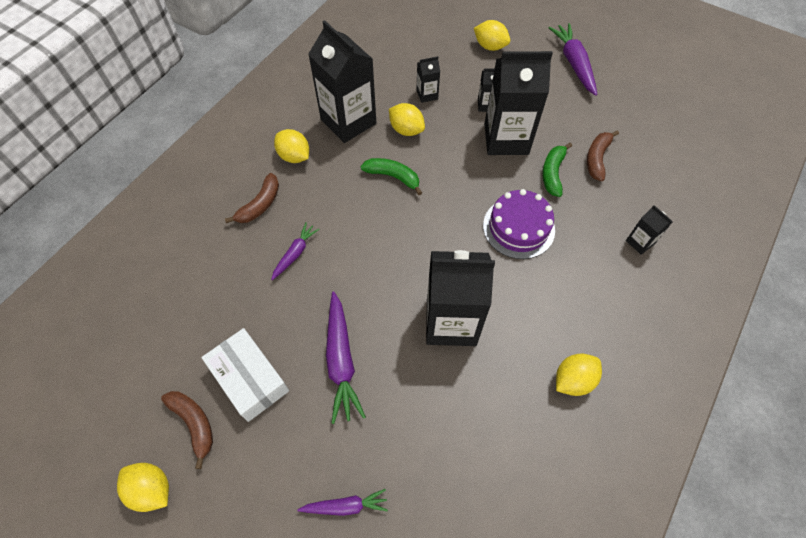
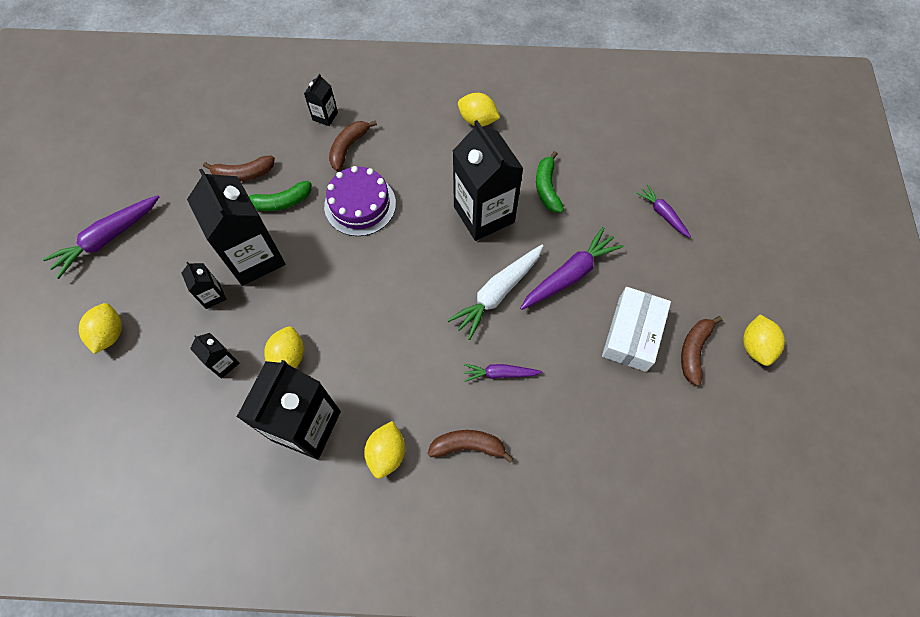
camera: 120 degrees left, 5 degrees up
green banana [361,158,422,195] -> green banana moved to [536,151,564,213]
none -> brown banana [329,120,377,171]
none -> white carrot [447,245,544,340]

